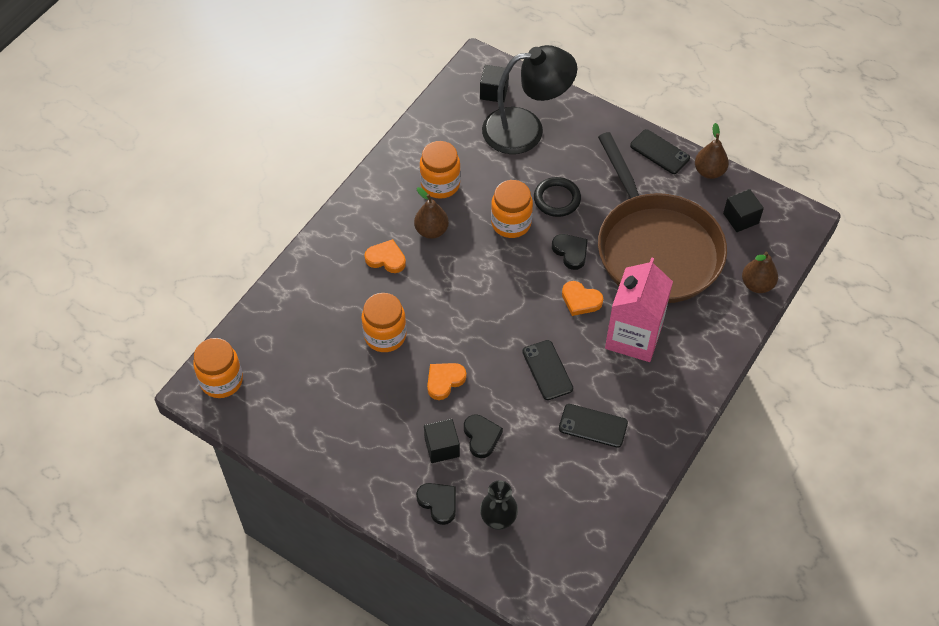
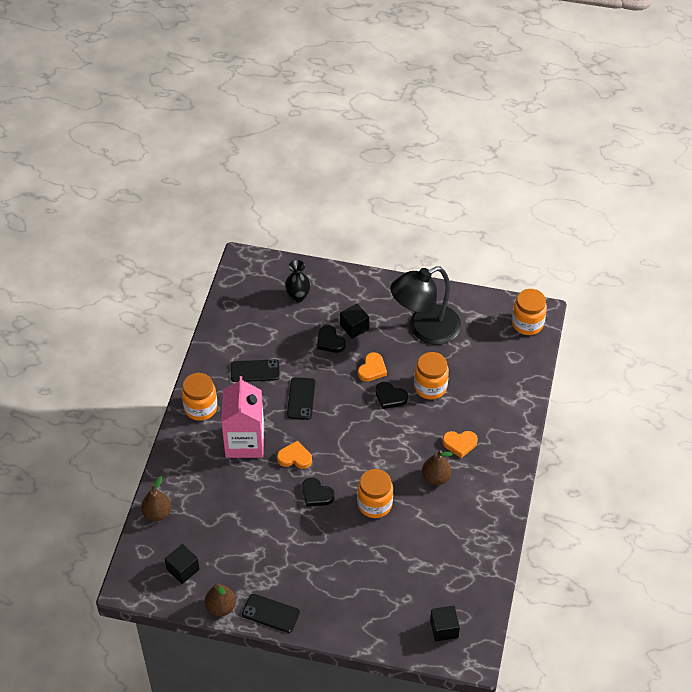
camera: 160 degrees right, 5 degrees down
black heart [416,483,456,525] -> black heart moved to [376,382,408,409]
orange jar [420,141,461,199] -> orange jar moved to [182,373,217,421]
black lamp [482,45,577,154] -> black lamp moved to [390,266,461,345]
black phone [522,340,573,400] -> black phone turned 45 degrees clockwise [287,377,315,420]
black ring [534,177,581,217] -> none
brown pan [598,132,727,303] -> none

